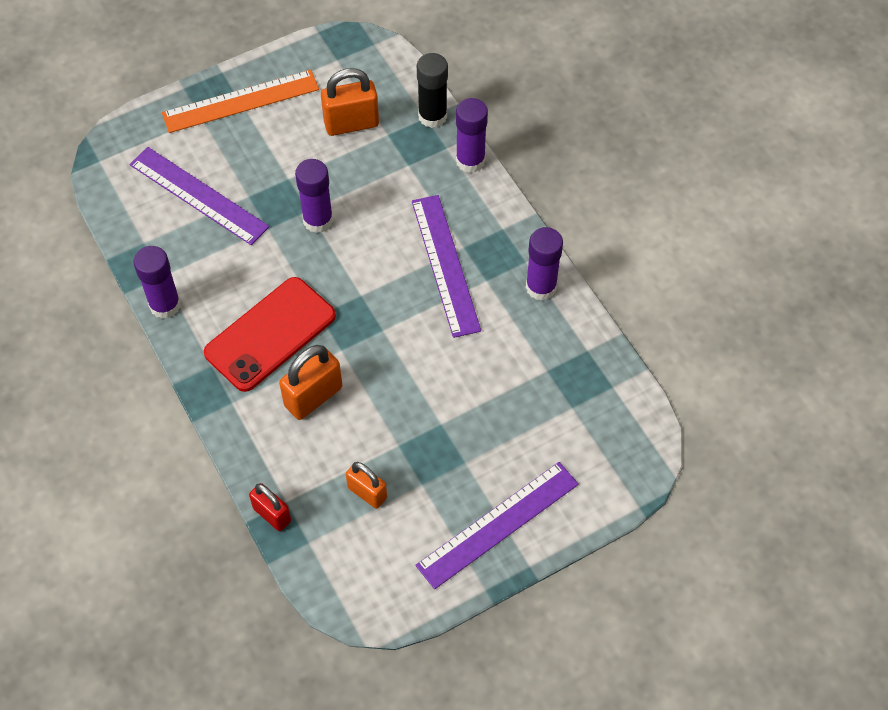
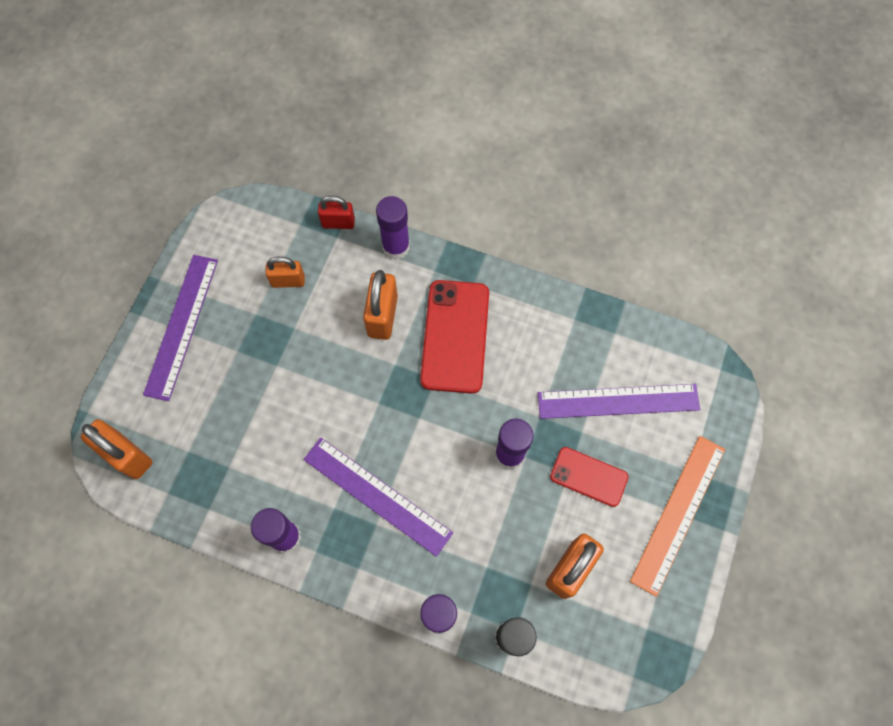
camera: 140 degrees right, 10 degrees up
purple glue stick [133,246,181,319] -> purple glue stick moved to [376,196,410,259]
none -> orange padlock [81,419,152,479]
none -> red phone [550,447,629,507]

